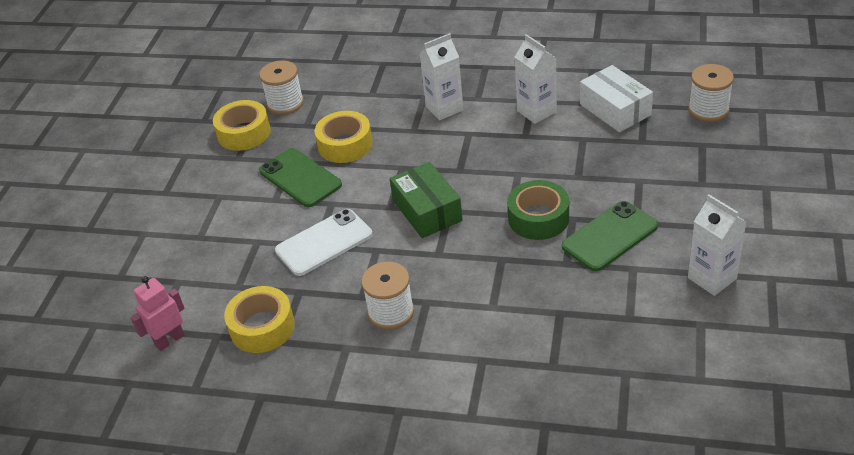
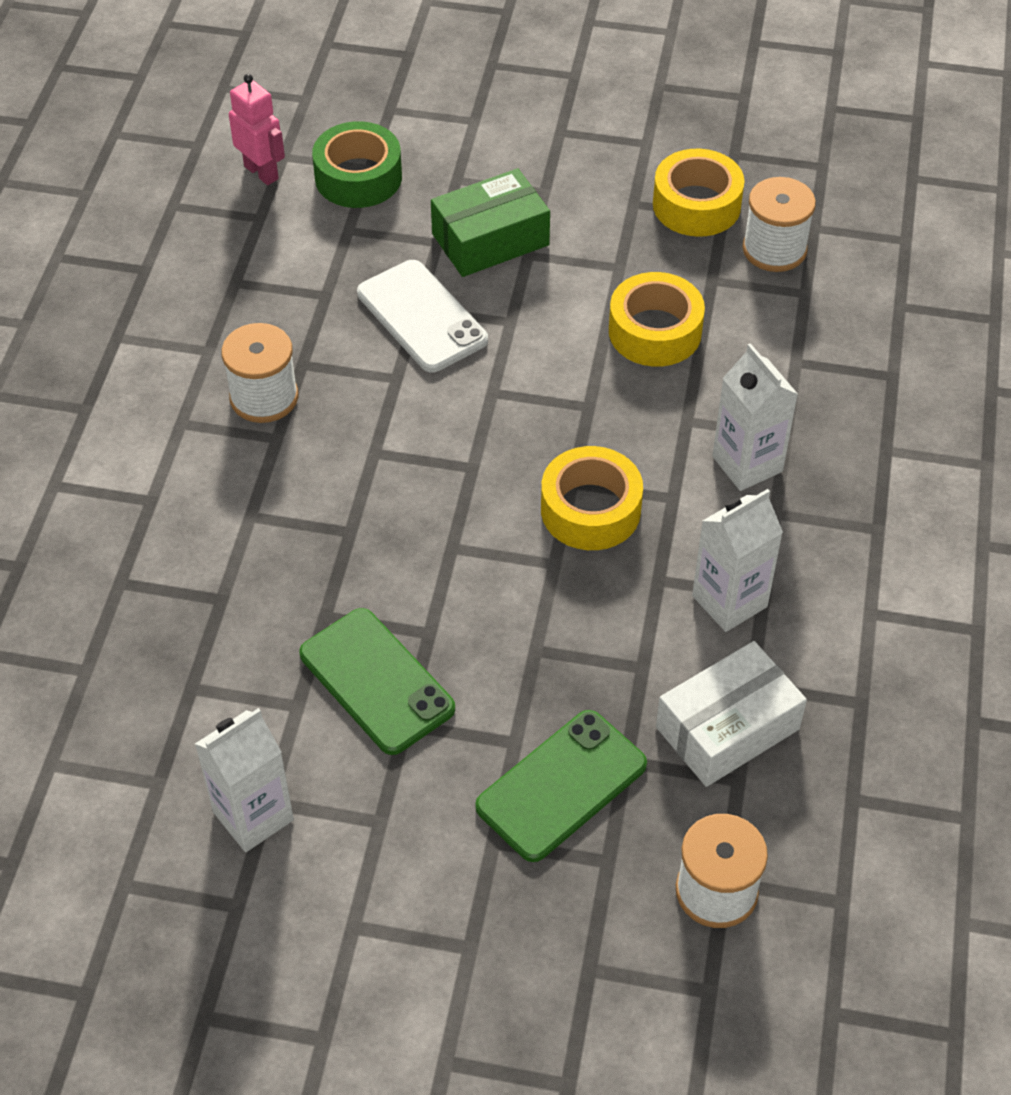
camera: 85 degrees right, 10 degrees up
yellow tape [224,286,295,353] -> yellow tape moved to [541,446,643,550]
green phone [259,148,342,207] -> green phone moved to [475,710,647,862]
green box [390,162,463,238] -> green box moved to [431,169,550,277]
green tape [507,180,569,240] -> green tape moved to [312,121,402,208]

